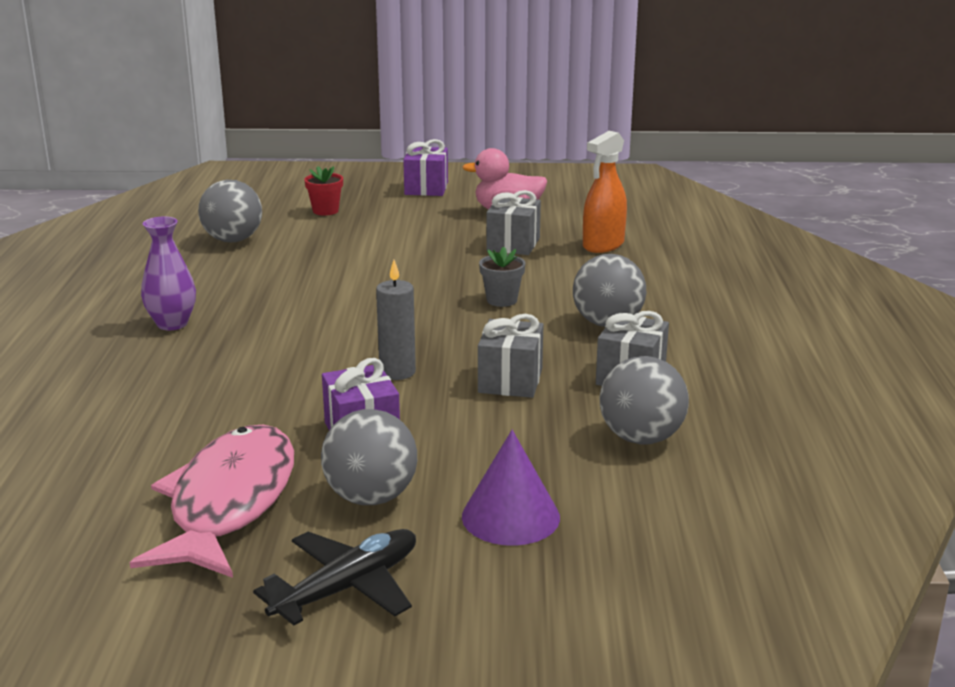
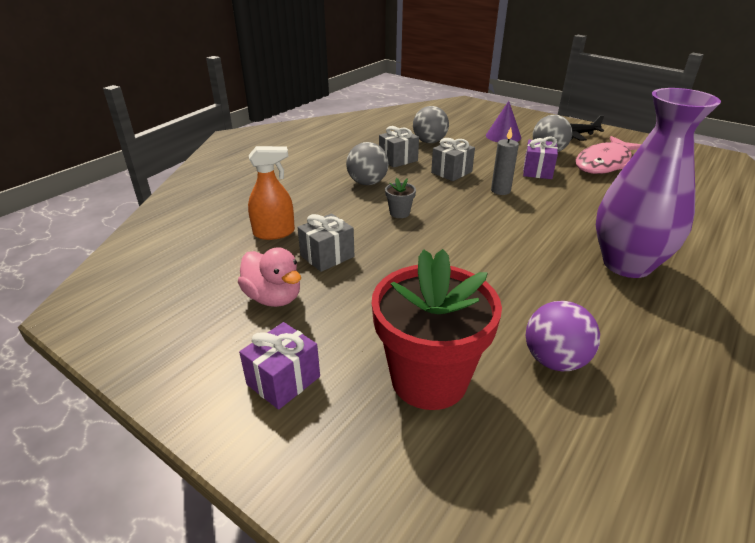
camera: 145 degrees left, 10 degrees up
purple vase [141,216,196,330] -> purple vase [596,88,721,278], size x2.09
grey ball [198,180,262,242] -> purple ball [526,301,600,371]
red flower pot [304,166,343,216] -> red flower pot [372,249,502,410], size x2.48

